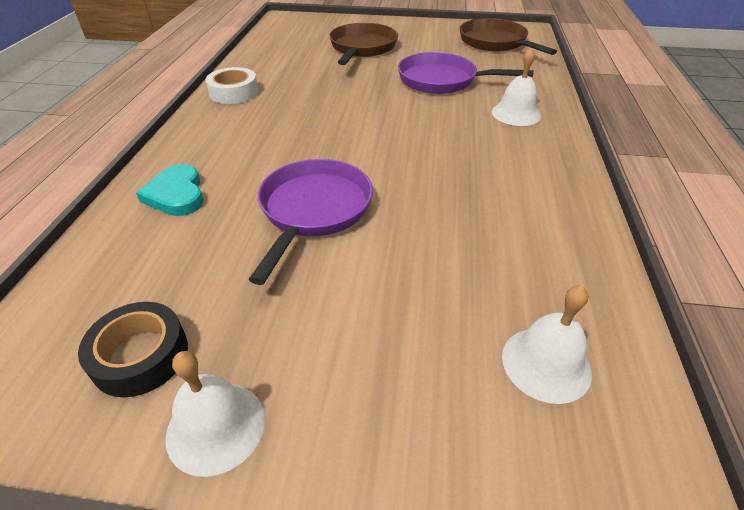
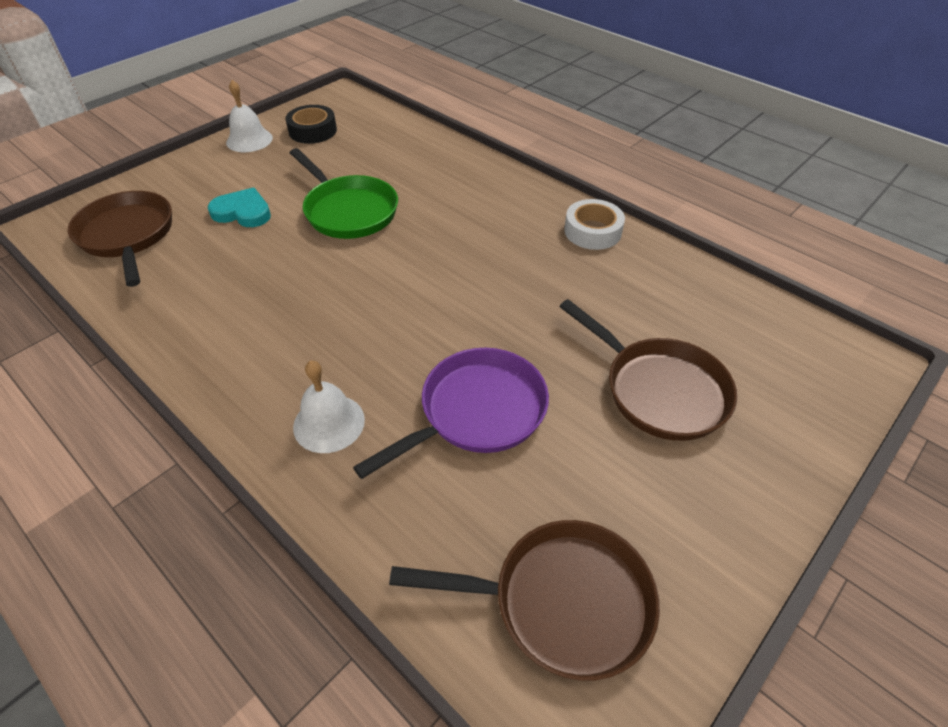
camera: 125 degrees right, 5 degrees up
turquoise heart [136,164,204,216] -> turquoise heart moved to [208,188,271,227]
purple pan [248,159,373,285] -> green pan [290,148,398,239]
white bell [502,285,592,404] -> brown pan [68,191,172,287]

